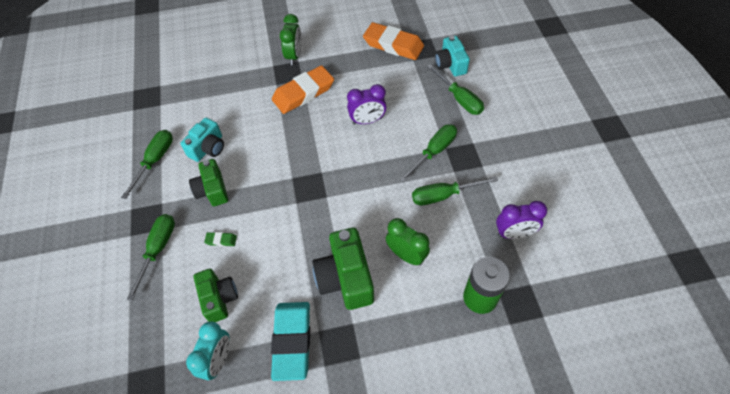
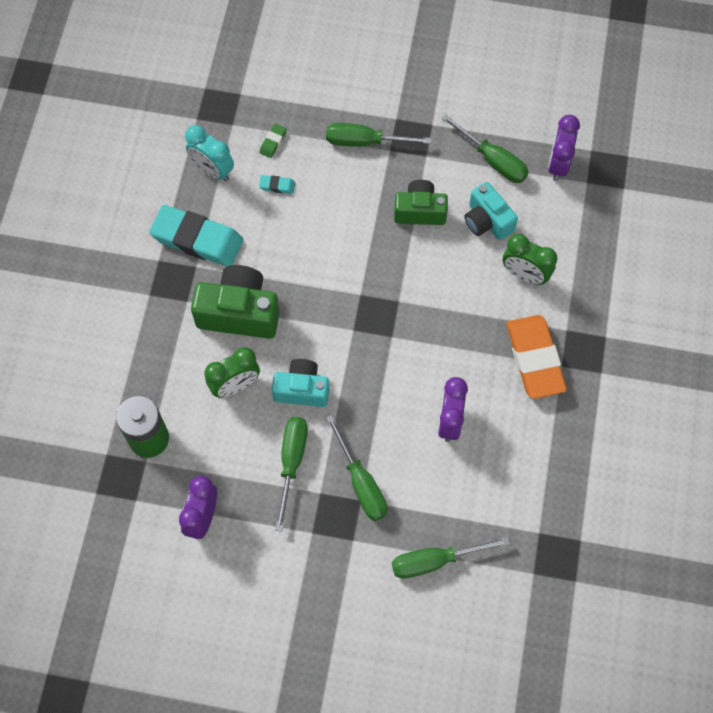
camera: 110 degrees right, 10 degrees up
green screwdriver [127,214,175,301] -> green screwdriver turned 150 degrees clockwise [326,123,432,147]
green camera [194,269,238,322] -> turquoise eraser [259,175,295,194]
green eraser [204,232,237,246] -> green eraser moved to [259,124,286,158]
green clock [280,14,302,65] -> green clock moved to [503,234,557,285]
orange eraser [363,22,424,60] -> none
turquoise camera [435,35,470,76] -> turquoise camera moved to [272,359,329,407]
none -> purple clock [548,115,580,181]

